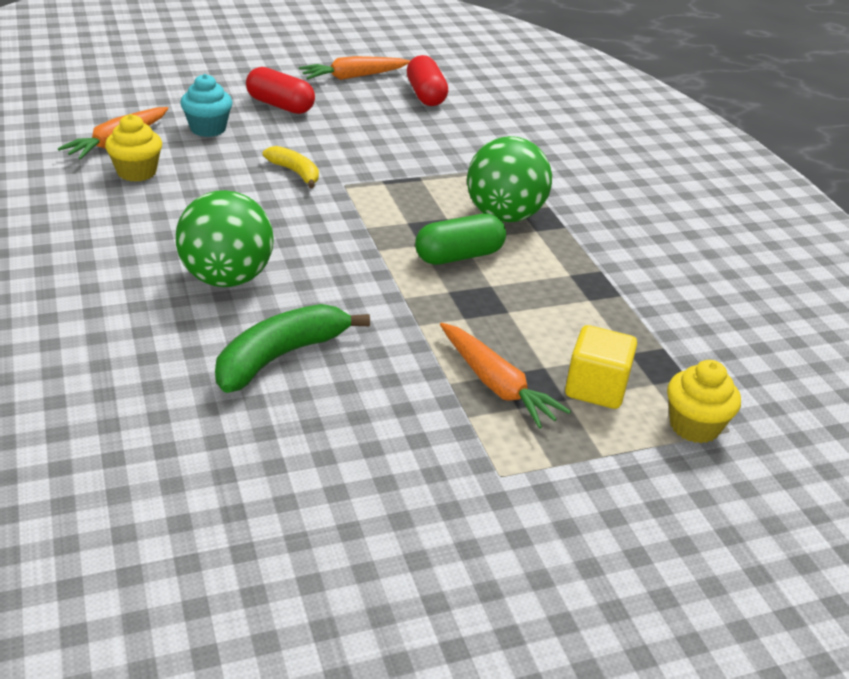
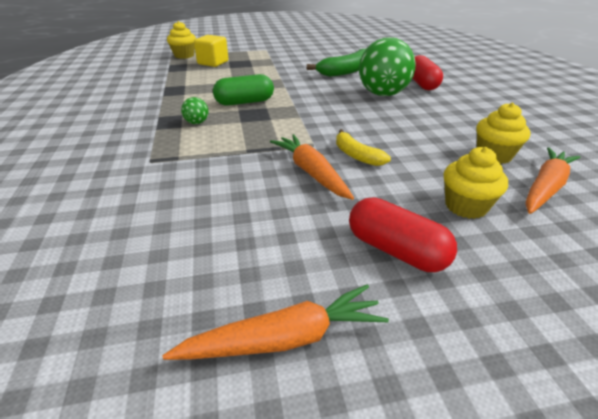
camera: 170 degrees left, 0 degrees up
turquoise cupcake [180,74,232,137] -> yellow cupcake [444,147,508,219]
red capsule [407,55,448,106] -> red capsule moved to [412,55,443,90]
orange carrot [440,322,571,429] -> orange carrot moved to [270,134,354,200]
green ball [467,136,552,222] -> green ball [181,97,209,124], size x0.42

